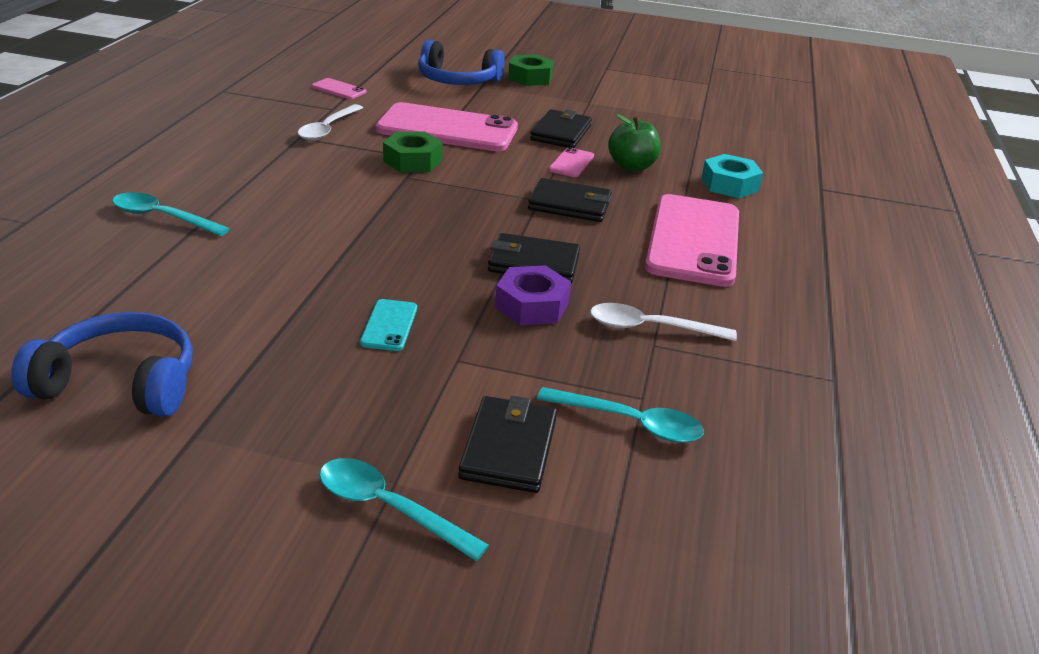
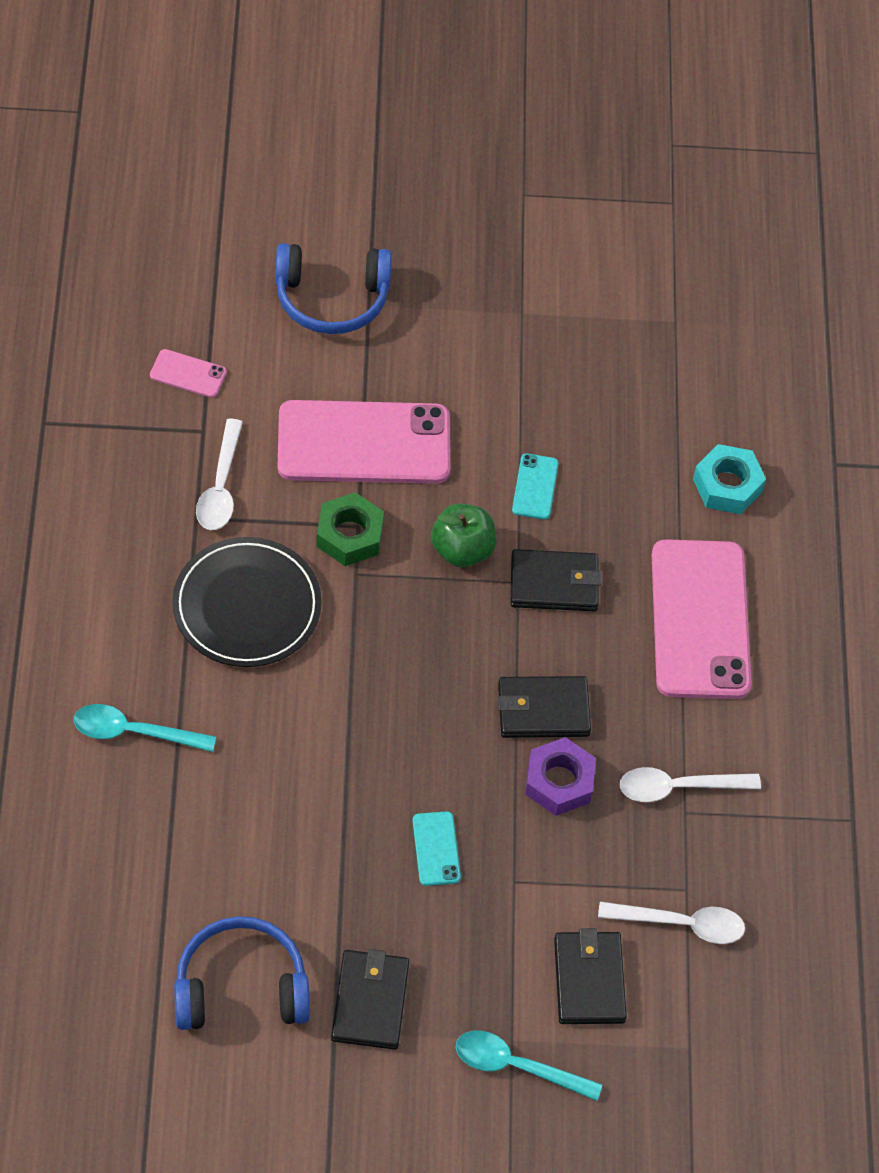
camera: 15 degrees left, 25 degrees up
green nut [508,54,554,86] -> none
black wallet [530,109,592,148] -> black wallet moved to [331,949,409,1050]
turquoise spoon [537,387,704,443] -> white spoon [598,902,745,944]
pink phone [549,147,594,177] -> turquoise phone [512,453,559,520]
green apple [608,114,661,171] -> green apple moved to [431,503,496,567]
none -> black plate [172,537,322,667]

